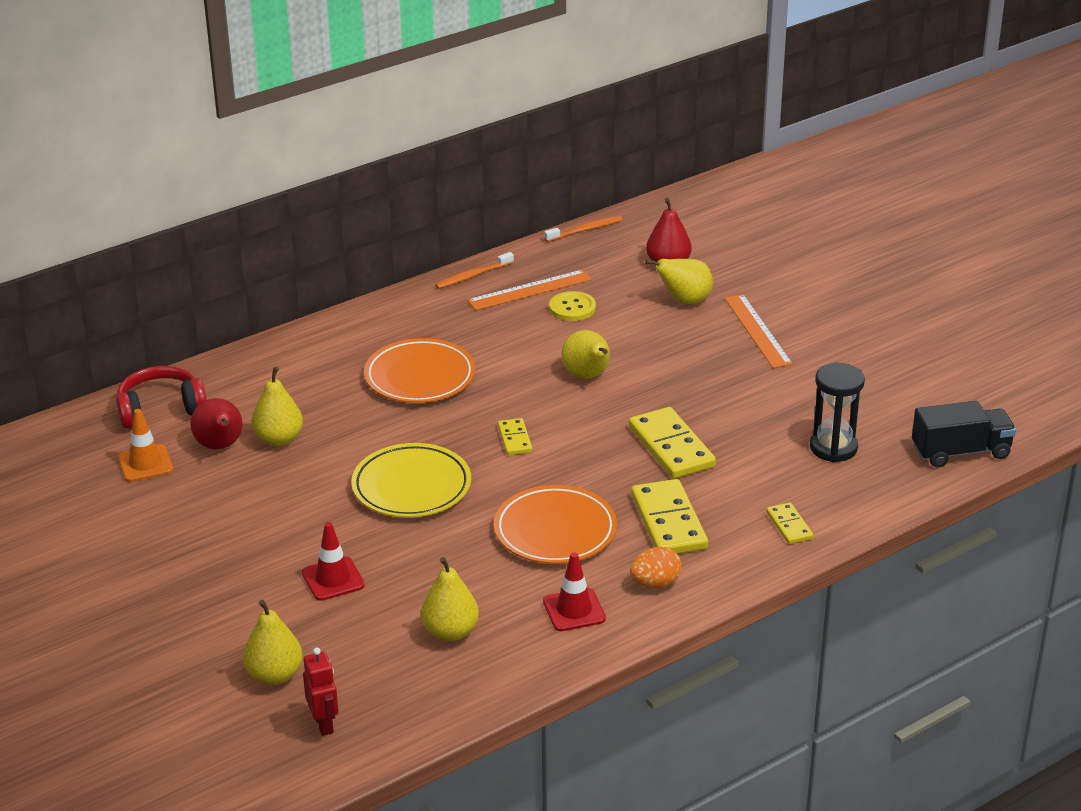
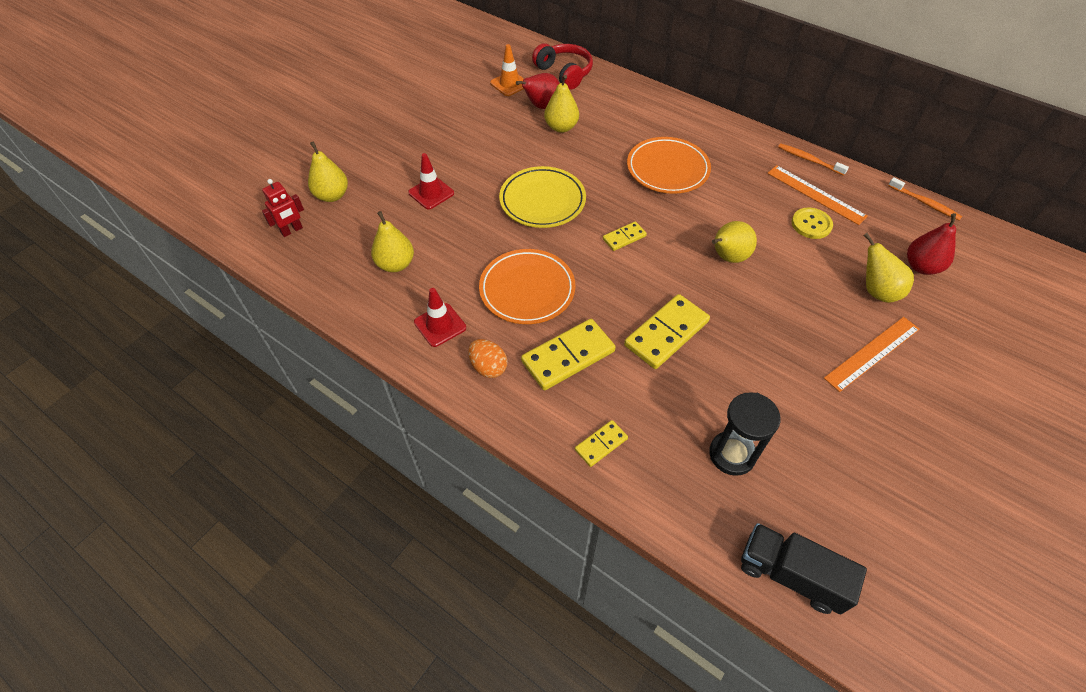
camera: 70 degrees right, 20 degrees up
black truck [912,401,1016,467] -> black truck turned 150 degrees clockwise [741,523,867,614]

